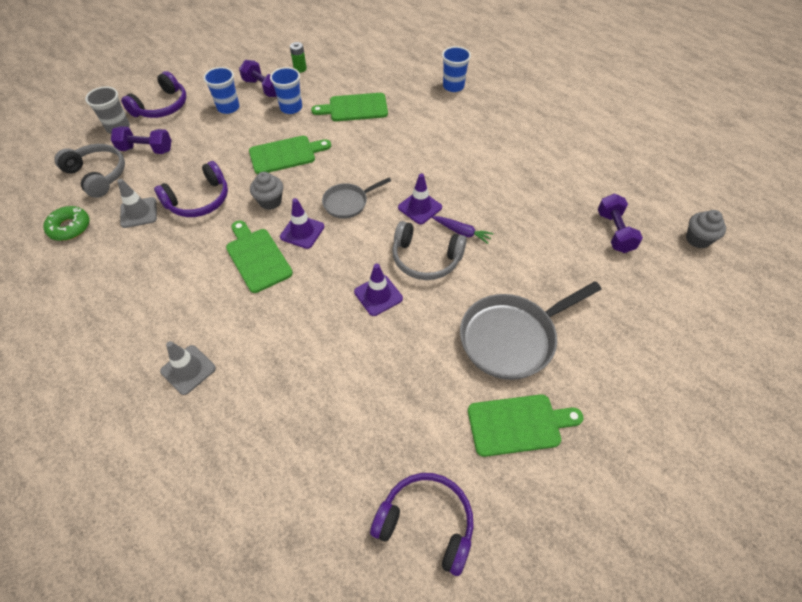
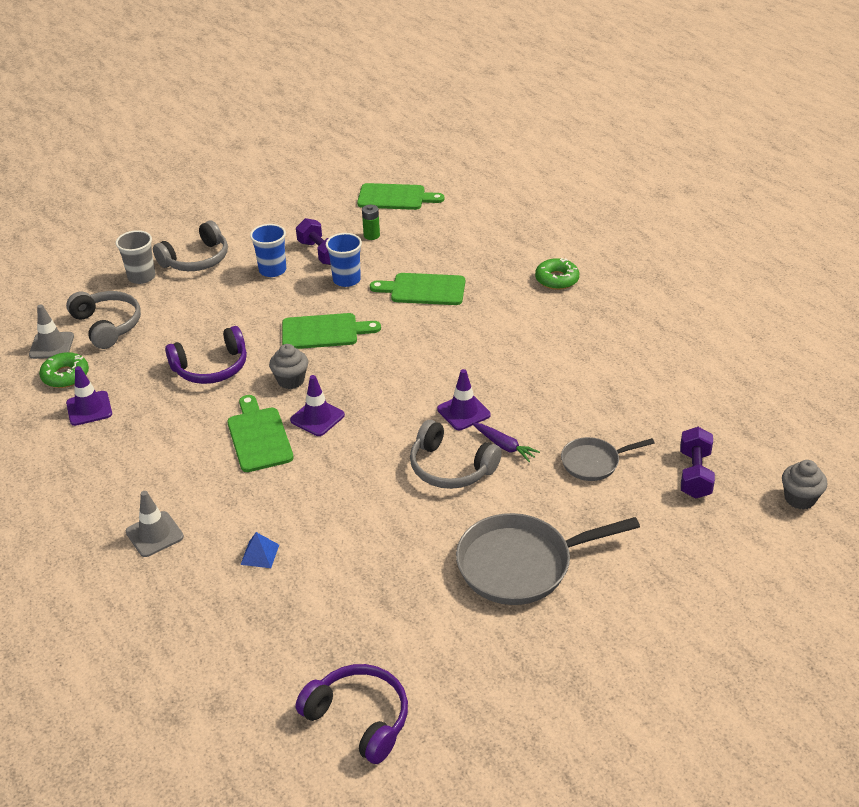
camera: 15 degrees right, 15 degrees down
purple dumbbell [111,126,171,154] -> none
grey traffic cone [117,179,157,228] -> grey traffic cone moved to [29,304,74,359]
purple headphones [121,71,187,118] -> grey headphones [153,221,228,271]
grey pan [322,178,391,219] -> grey pan moved to [561,437,654,481]
purple traffic cone [354,264,403,316] -> purple traffic cone moved to [66,366,112,426]
blue cup [442,46,471,92] -> green donut [535,258,579,290]
green cutting board [468,394,584,457] -> green cutting board moved to [357,183,444,210]
none -> blue pyramid [240,532,279,568]

